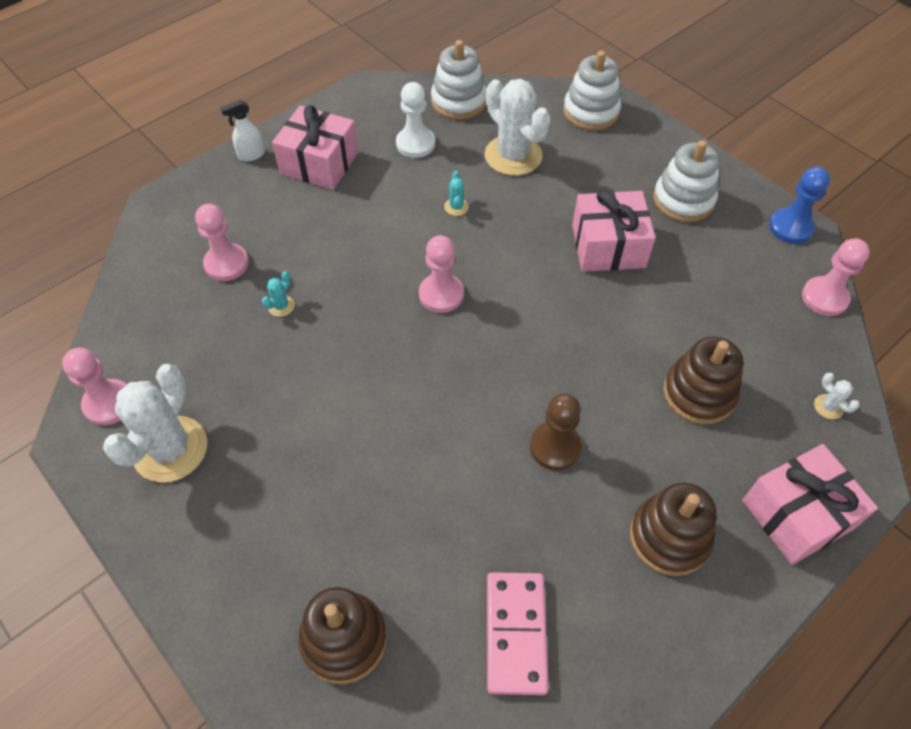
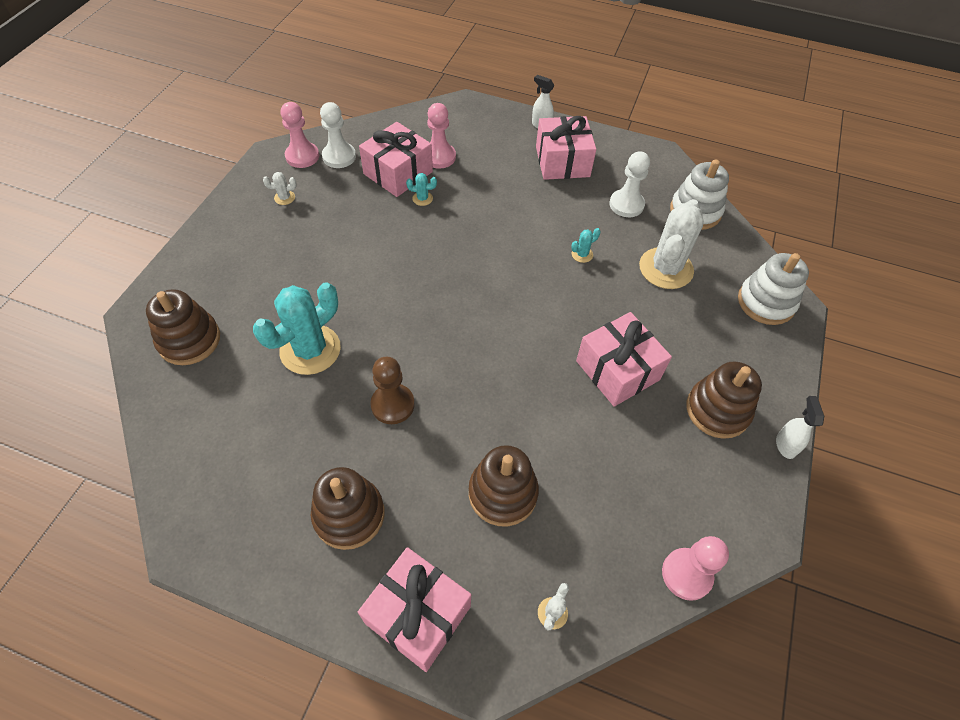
camera: 60 degrees right, 0 degrees up
white cactus [103,364,208,483] -> white cactus [263,172,297,205], size x0.41
pink pawn [419,235,464,313] -> none
pink domino [487,572,549,695] -> none
white stacking toy [653,140,720,222] -> brown stacking toy [686,361,762,439]
blue pawn [769,167,830,244] -> none
none -> turquoise cactus [253,282,341,375]
none -> white pawn [320,102,356,168]
none -> pink gift [359,122,433,197]
none -> white spray bottle [776,396,824,459]

